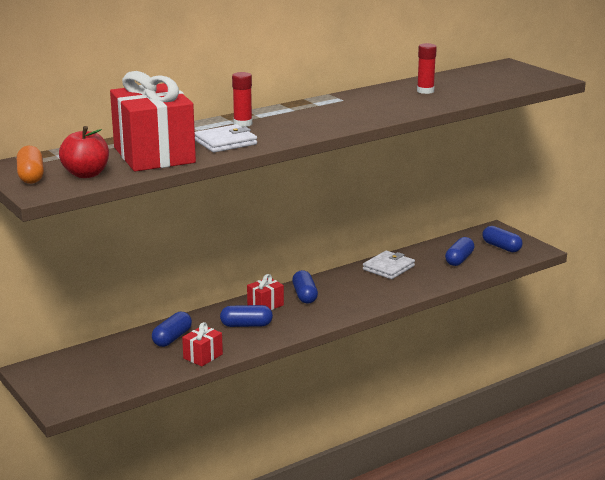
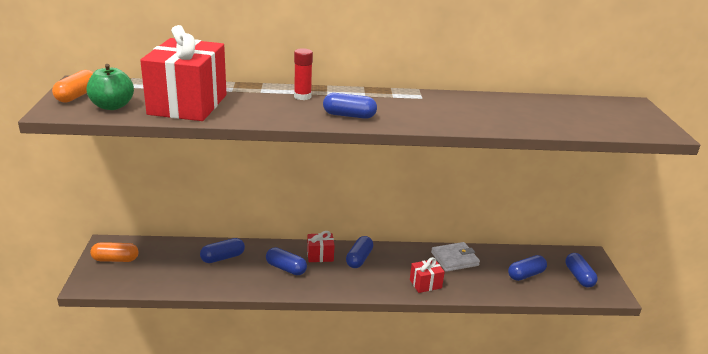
camera: 30 degrees right, 5 degrees up
red apple [59,126,109,178] -> green apple [86,64,134,110]
red gift [182,322,223,366] -> red gift moved to [410,257,445,293]
white wallet [195,124,257,152] -> none
red glue stick [417,43,437,94] -> none
none -> orange capsule [90,242,139,262]
none -> blue capsule [323,93,377,119]

